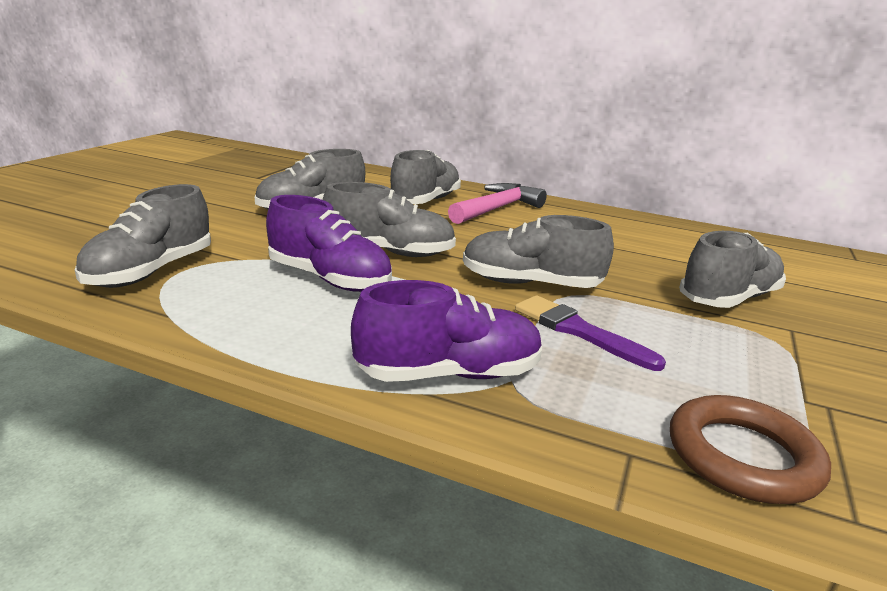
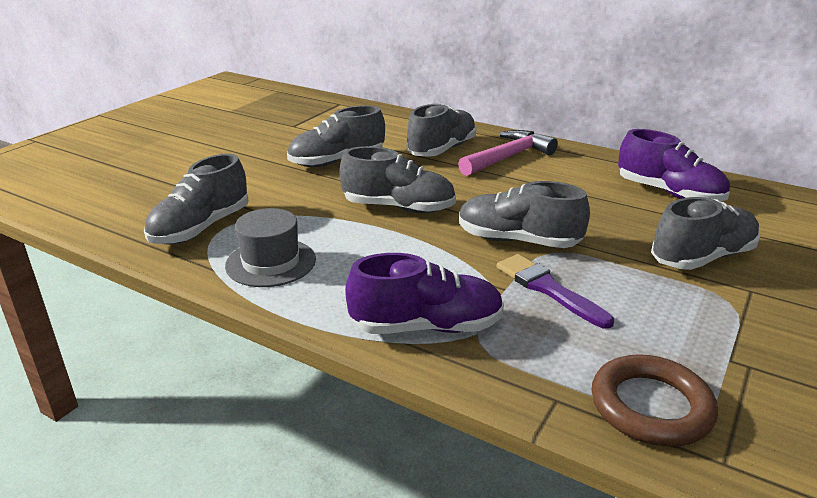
camera: 10 degrees right, 5 degrees up
purple shoe [266,195,392,292] -> purple shoe moved to [618,129,730,202]
none -> grey hat [225,208,316,287]

